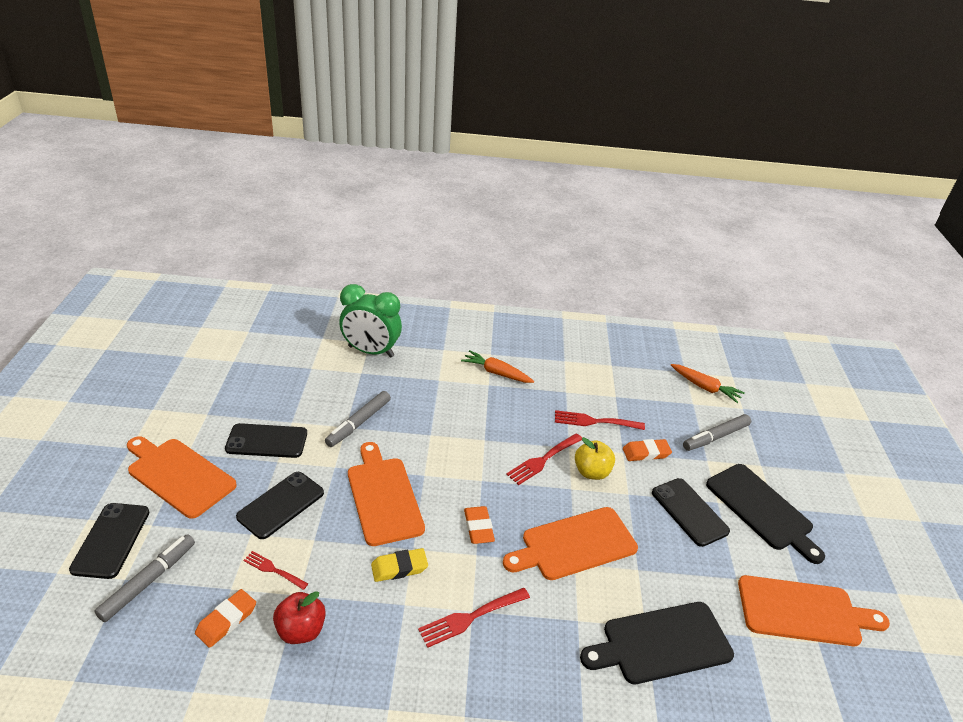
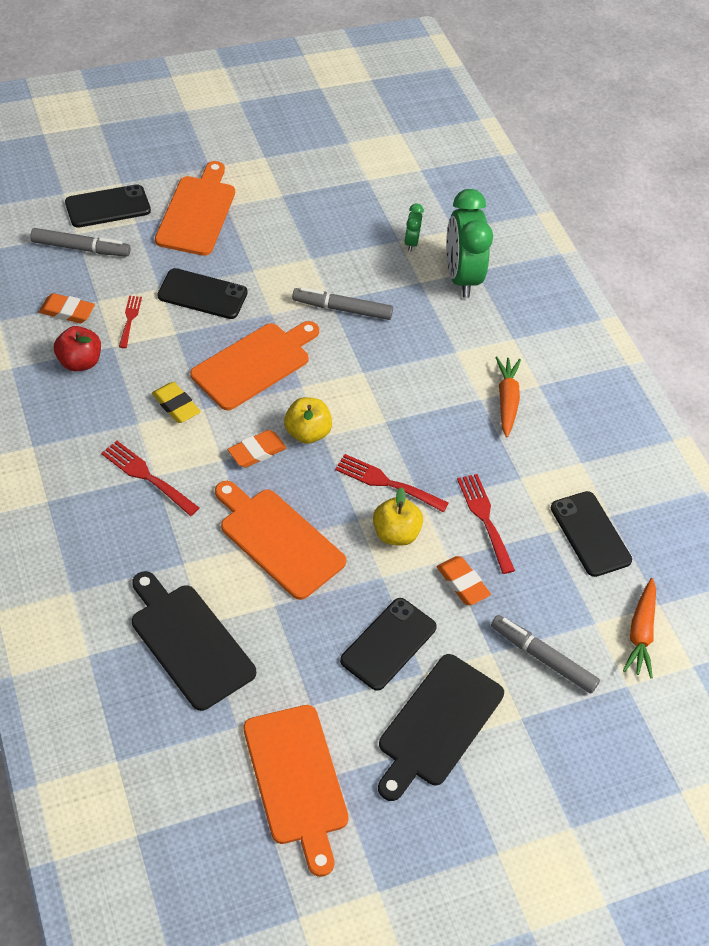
camera: 65 degrees right, 15 degrees up
black phone [225,423,307,458] -> black phone moved to [551,491,632,577]
none -> yellow apple [284,397,332,444]
none -> green clock [404,204,424,252]

